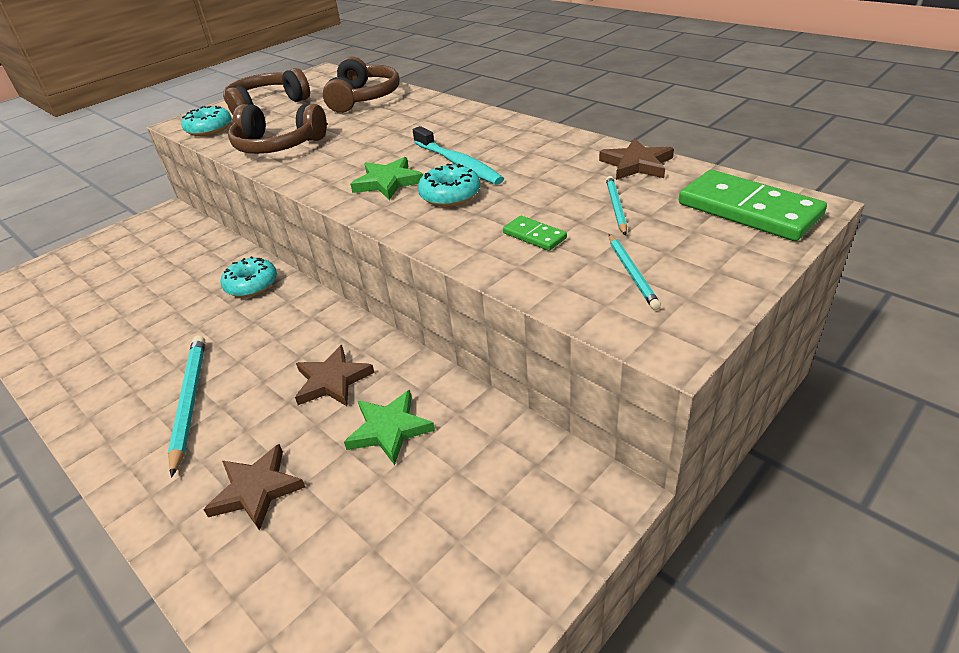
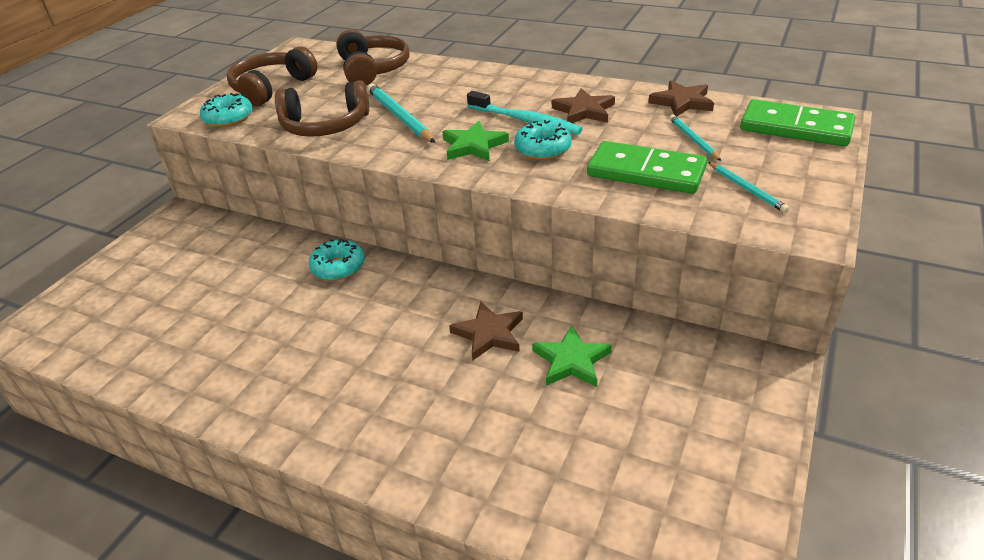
camera: 20 degrees left, 0 degrees up
turquoise pencil [168,336,205,477] -> turquoise pencil moved to [367,84,435,143]
brown star [203,444,305,531] -> brown star moved to [552,88,615,123]
green domino [503,216,567,251] -> green domino [587,141,707,194], size x2.10

